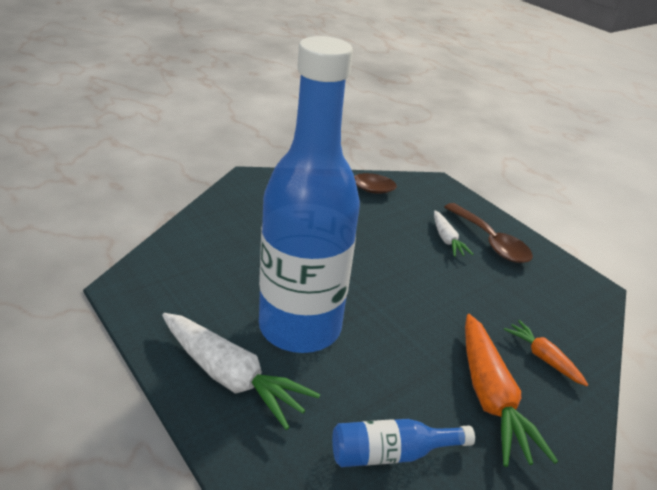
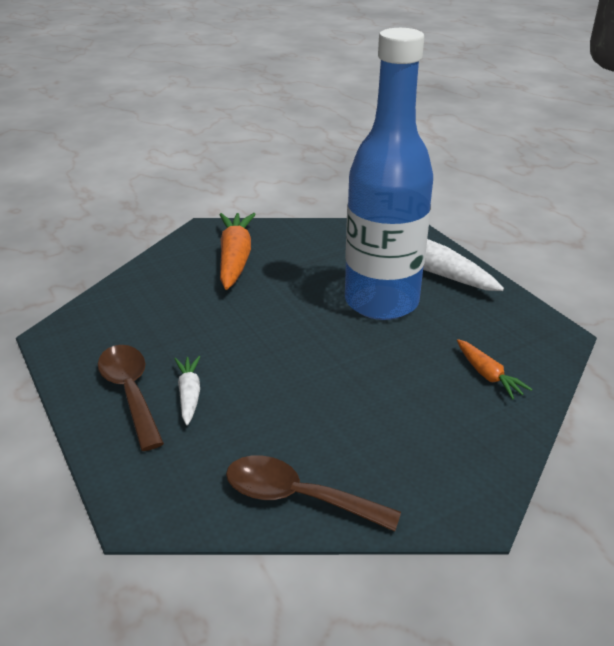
camera: 170 degrees left, 0 degrees up
blue bottle [332,419,475,467] -> none
orange carrot [504,320,588,386] -> orange carrot moved to [457,339,533,400]

